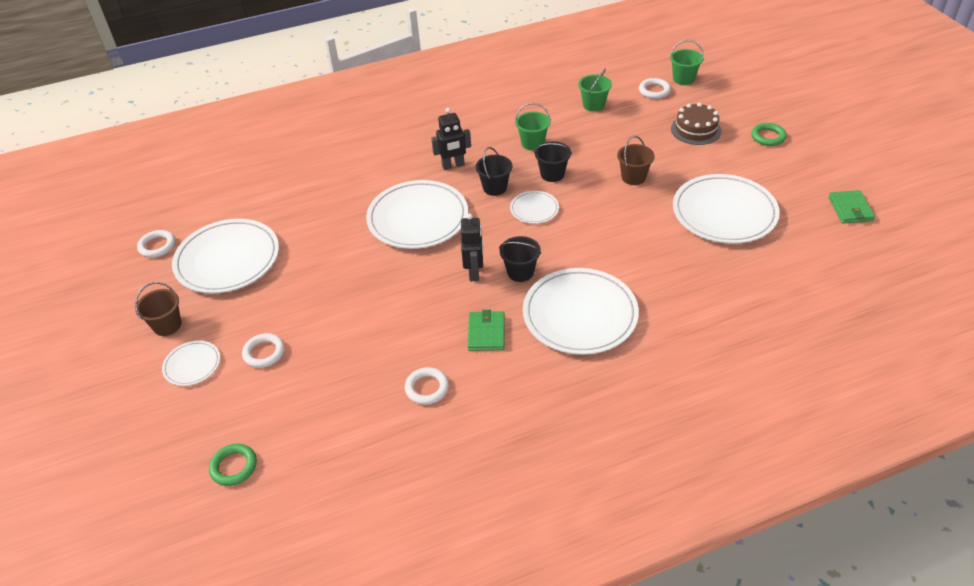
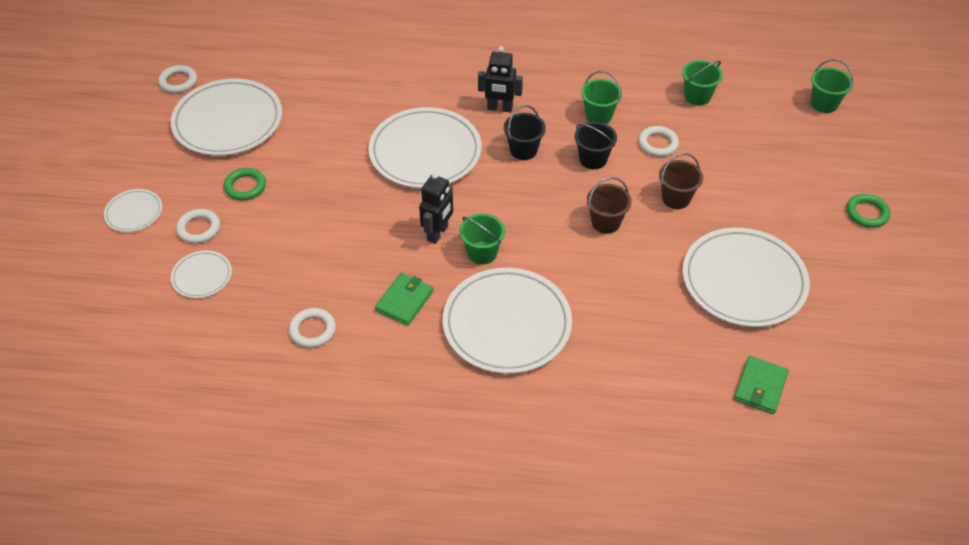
camera: 25 degrees right, 5 degrees up
brown bucket [135,282,181,336] -> brown bucket moved to [587,177,632,234]
green ring [209,444,257,486] -> green ring moved to [224,168,266,200]
black bucket [499,236,541,282] -> green bucket [459,213,505,265]
white plate [510,191,559,224] -> white plate moved to [171,250,232,298]
white ring [639,78,671,99] -> white ring moved to [638,126,679,157]
brown cake [671,103,722,145] -> none
green wallet [828,190,875,223] -> green wallet moved to [734,356,789,414]

